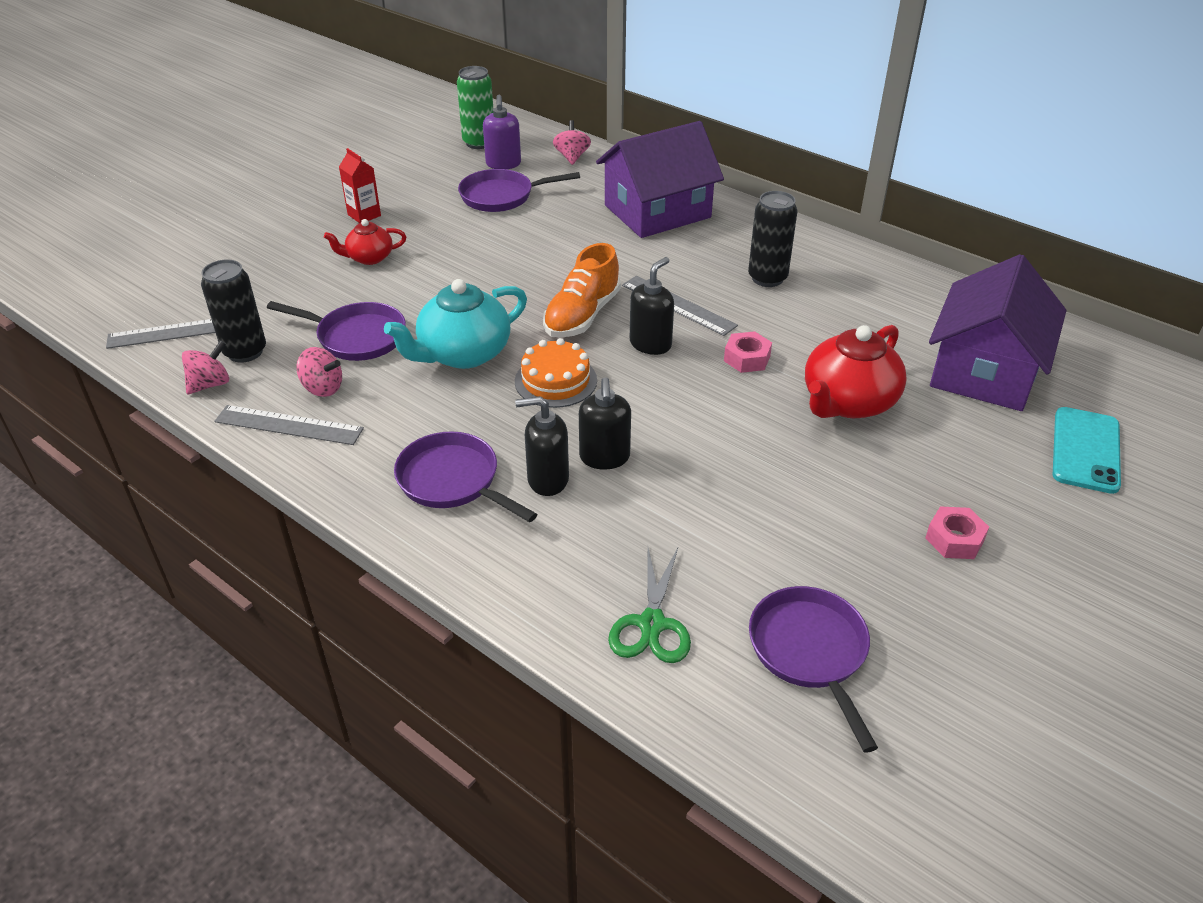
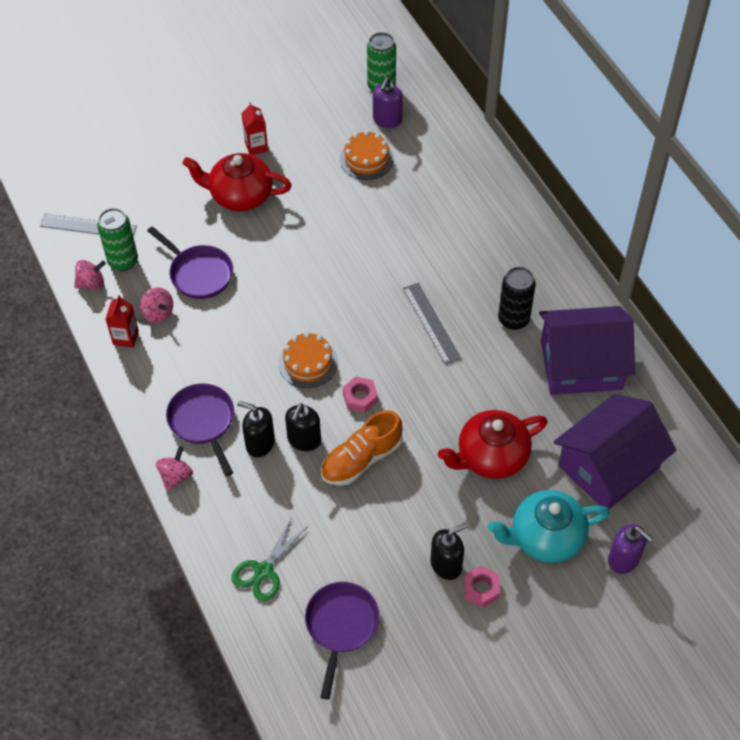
camera: 25 degrees right, 15 degrees up
black can [201,260,266,363] -> green can [97,208,138,271]
grey ruler [214,405,364,445] -> red carton [106,295,139,348]
red teapot [324,219,406,265] -> red teapot [183,153,292,211], size x1.76
turquoise teapot [384,279,527,369] -> turquoise teapot moved to [488,490,610,563]
purple pan [458,169,580,212] -> orange cake [340,131,394,180]
orange shoe [543,243,621,338] -> orange shoe moved to [321,410,403,486]
pink spinning top [553,120,591,165] -> pink spinning top moved to [156,446,193,491]
purple house [596,121,724,238] -> purple house moved to [539,306,635,395]
black soap dispenser [630,257,674,355] -> black soap dispenser moved to [430,523,467,580]
pink nut [724,331,772,373] -> pink nut moved to [343,376,378,413]
turquoise phone [1053,407,1121,494] -> purple soap dispenser [608,524,653,574]

